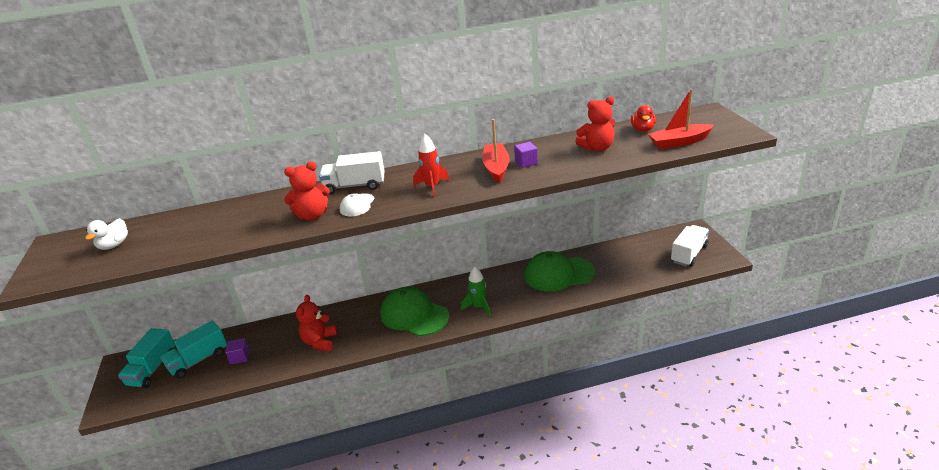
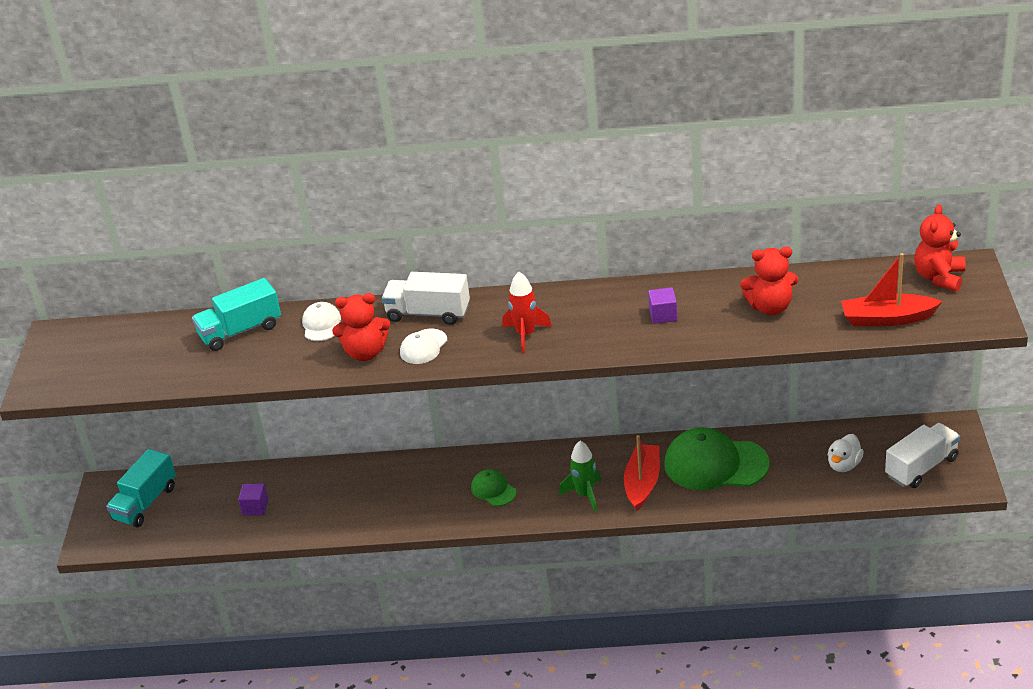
camera: 15 degrees right, 5 degrees up
white duck [85,218,128,250] -> white duck moved to [828,434,864,472]
turquoise truck [160,321,227,379] -> turquoise truck moved to [192,278,281,351]
red teddy bear [296,295,337,351] -> red teddy bear moved to [914,204,965,292]
green cap [380,287,449,336] -> green cap [471,469,516,506], size x0.49
red boat [482,119,509,183] -> red boat moved to [624,435,660,511]
red duck [631,105,656,132] -> none
none -> white cap [302,302,341,341]

